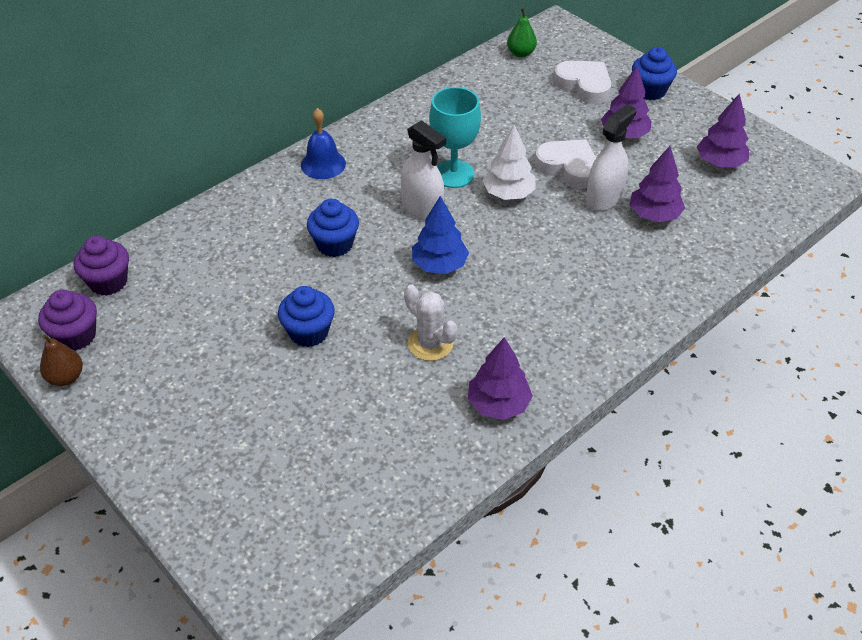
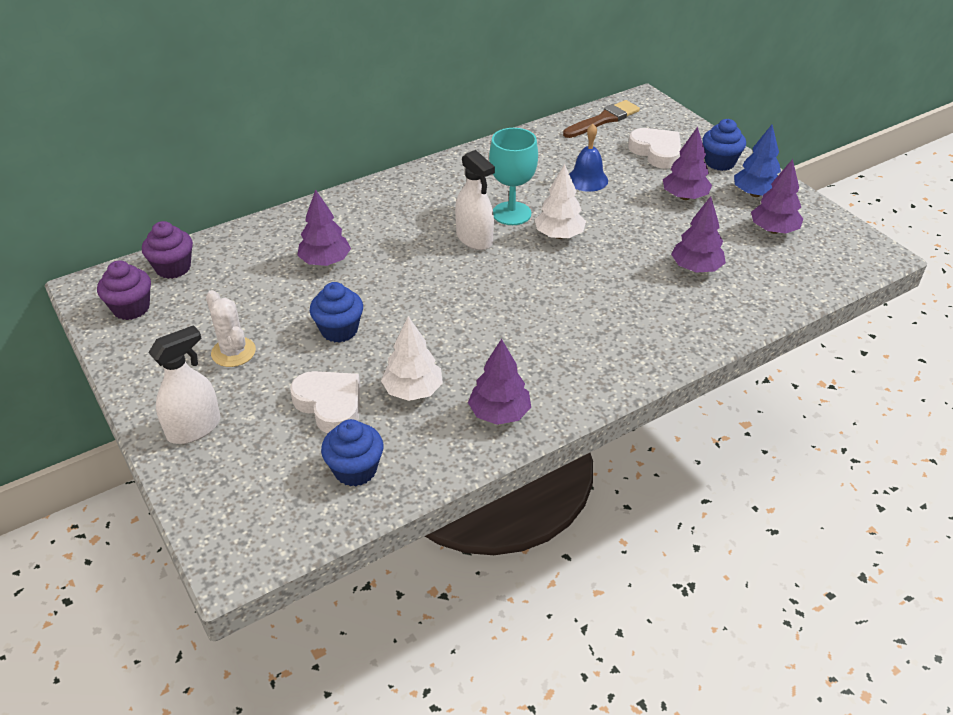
camera: 10 degrees right, 5 degrees down
brown pear [40,334,83,386] -> none
blue bell [301,108,346,179] -> blue bell moved to [569,124,608,192]
blue cupcake [307,199,359,257] -> blue cupcake moved to [321,419,384,486]
white cactus [404,284,457,361] -> white cactus moved to [206,290,256,367]
blue tree [412,196,469,274] -> blue tree moved to [734,125,781,197]
green pear [507,8,537,57] -> brown brush [563,100,640,138]
white heart [535,139,596,188] -> white heart moved to [290,371,360,433]
white spray bottle [586,104,636,211] -> white spray bottle moved to [148,325,220,444]
none -> purple tree [297,189,351,266]
none -> white tree [381,316,443,401]

